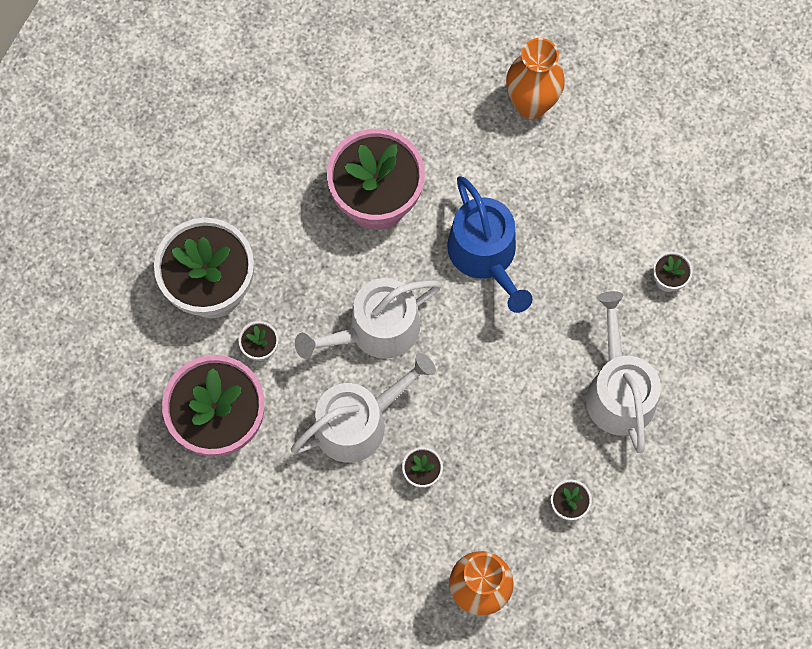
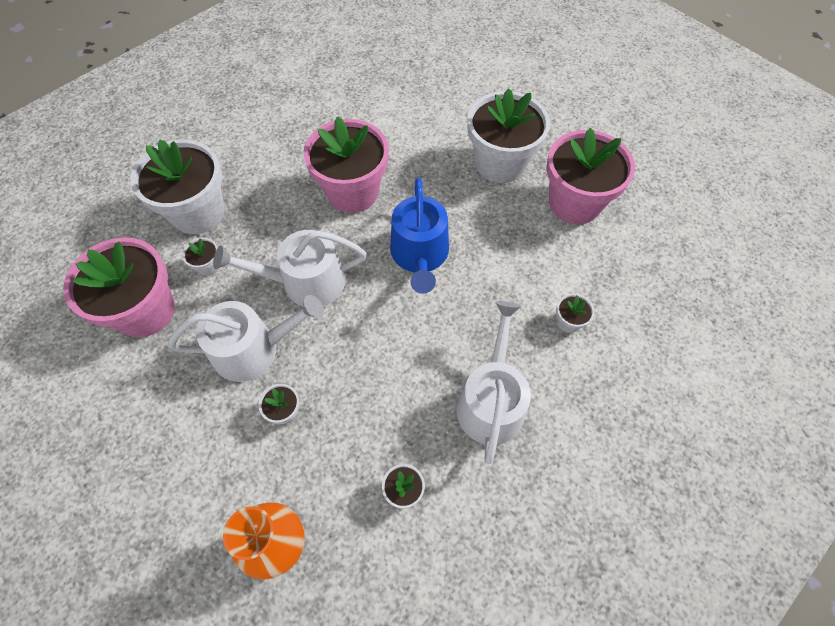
camera: 20 degrees right, 10 degrees down
orange vase [506,38,565,119] -> white flower pot [468,88,550,183]
none -> pink flower pot [546,128,635,224]

